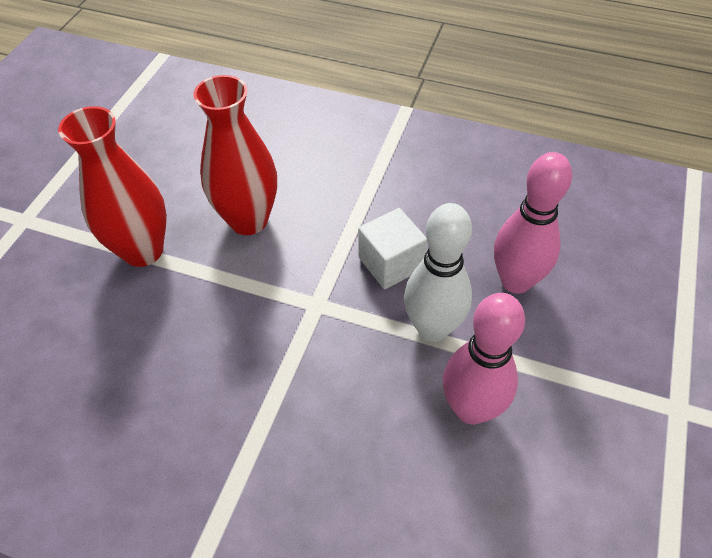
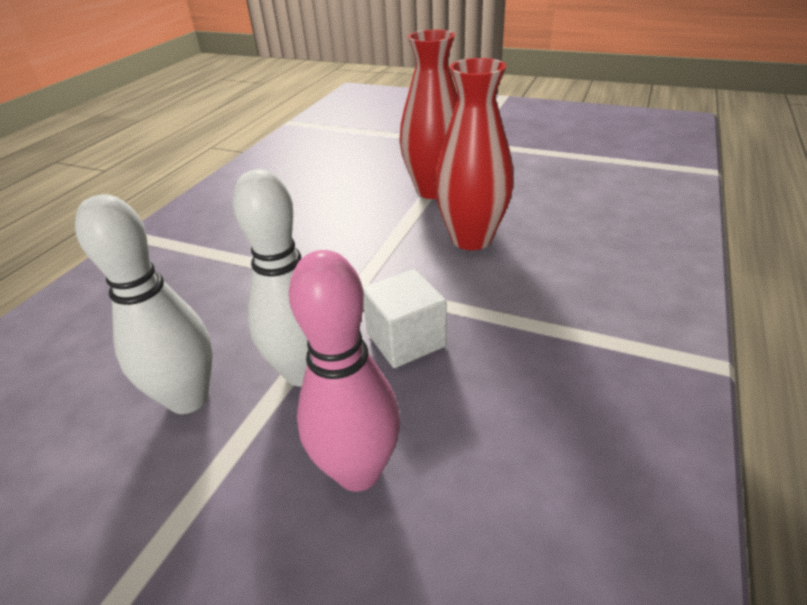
camera: 95 degrees right, 15 degrees down
pink bowling pin [443,293,525,424] -> white bowling pin [75,194,212,414]

